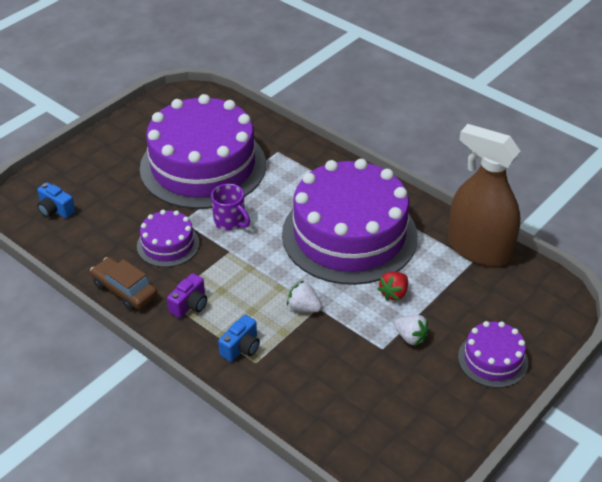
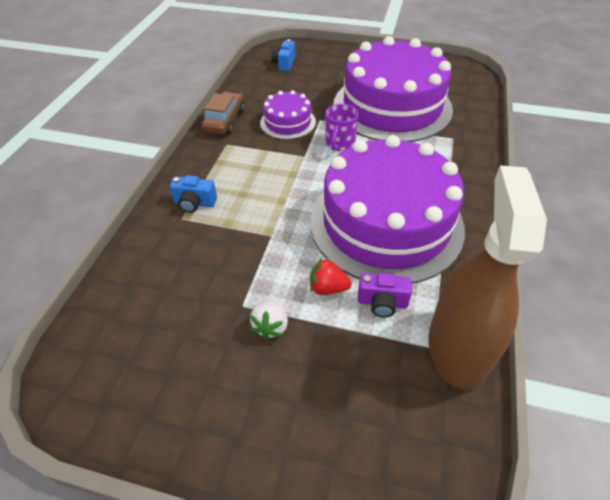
camera: 65 degrees right, 5 degrees up
purple camera [167,273,207,318] -> purple camera moved to [357,273,412,317]
white strawberry [287,281,322,312] -> none
purple cake [458,321,528,388] -> none

